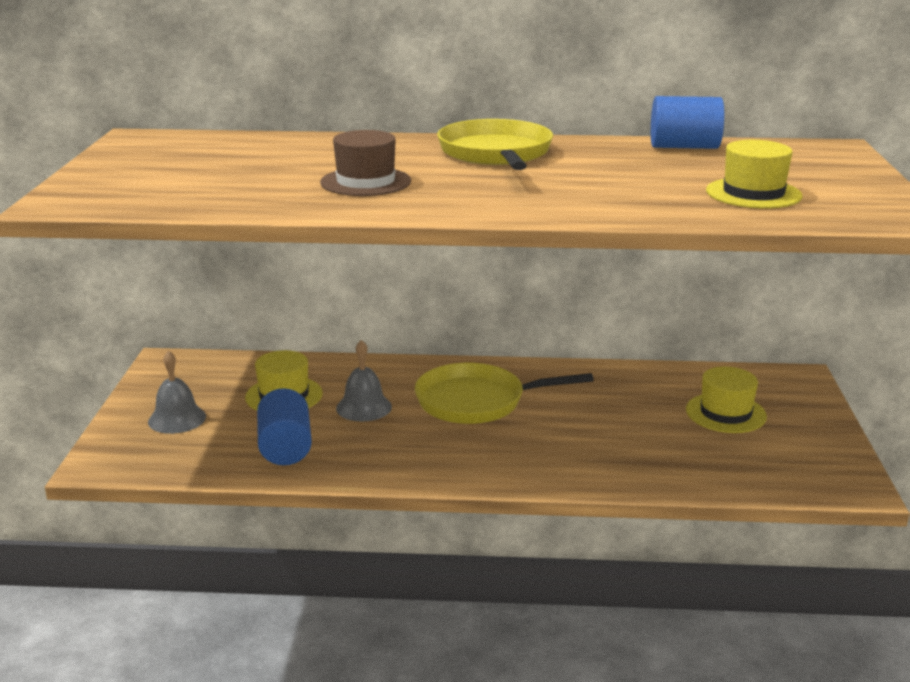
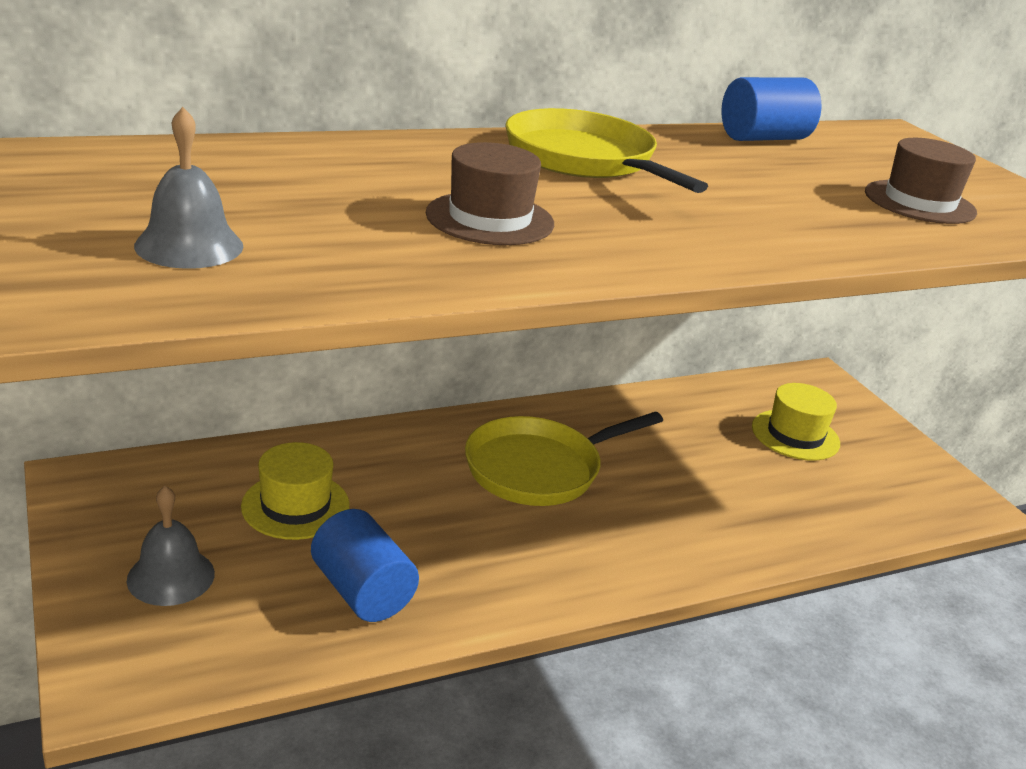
camera: 30 degrees left, 5 degrees up
grey bell [336,340,392,421] -> grey bell moved to [134,107,243,269]
yellow hat [706,140,803,209] -> brown hat [865,138,977,224]

